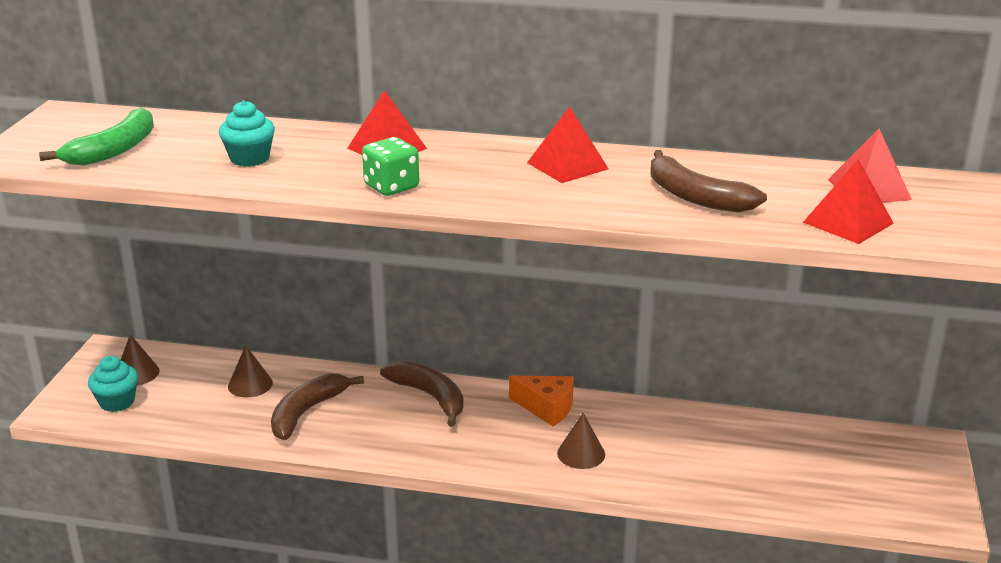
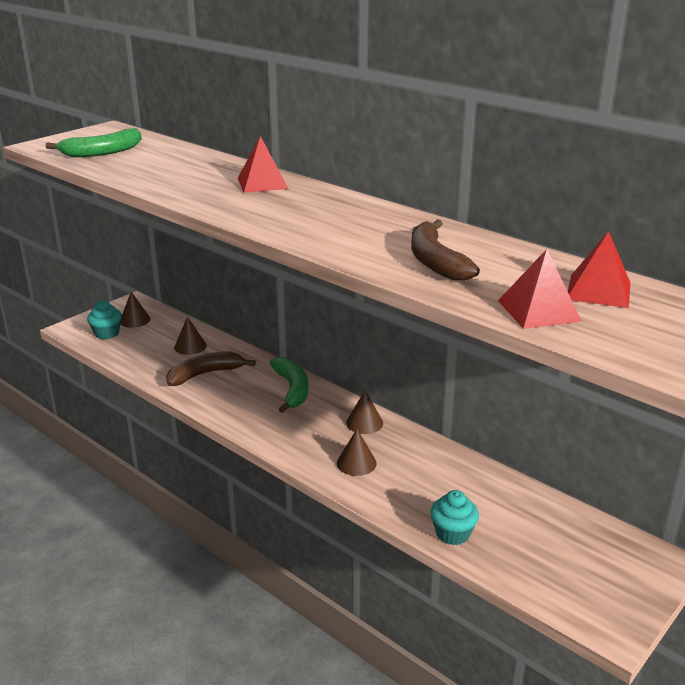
camera: 30 degrees right, 0 degrees up
turquoise cupcake [219,100,275,166] -> turquoise cupcake moved to [430,490,479,545]
green dice [362,137,419,196] -> none
brown banana [380,361,464,426] -> green banana [270,357,308,413]
orange cheese [509,376,574,426] -> brown cone [346,390,383,434]
red pyramid [527,106,609,183] -> none

